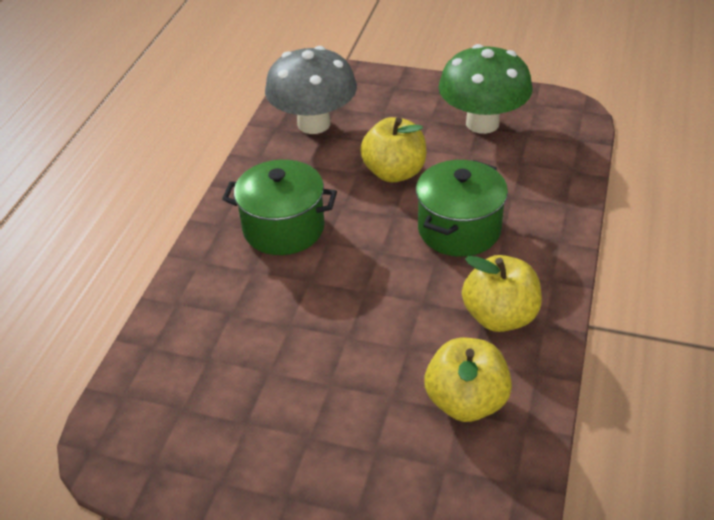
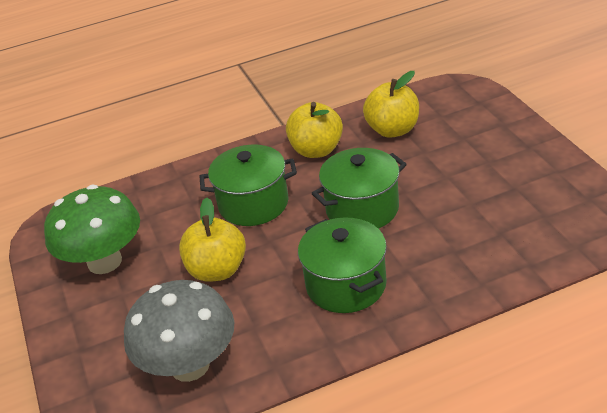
camera: 125 degrees left, 5 degrees down
none -> green pot [312,148,407,229]

